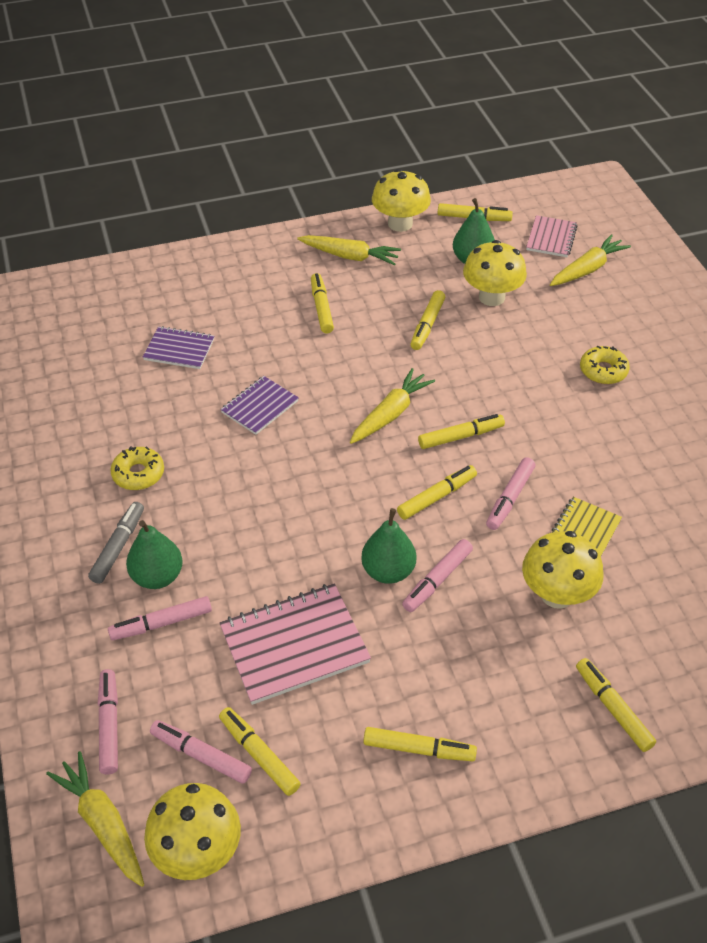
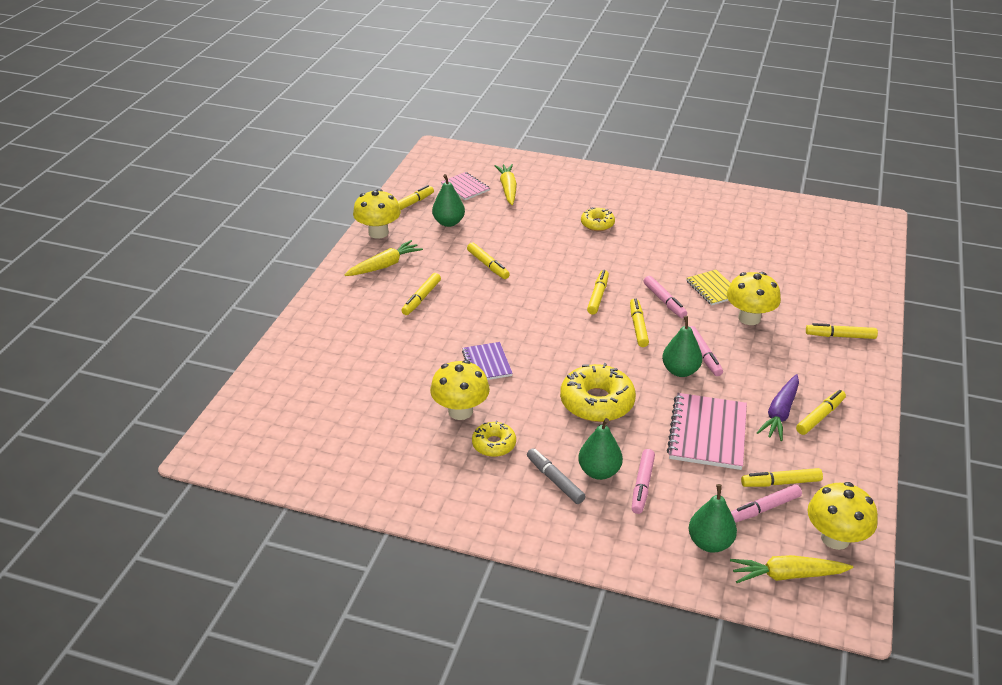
camera: 55 degrees left, 10 degrees down
pink marker [98,669,118,774] -> green pear [689,484,737,553]
purple notebook [143,326,214,369] -> none
yellow marker [311,273,334,333] -> yellow marker turned 90 degrees counterclockwise [401,273,441,315]
yellow carrot [350,368,435,444] -> none
yellow mushroom [463,240,527,306] -> yellow mushroom moved to [430,360,490,420]
none -> yellow donut [560,363,636,422]
none -> purple carrot [757,374,799,441]

